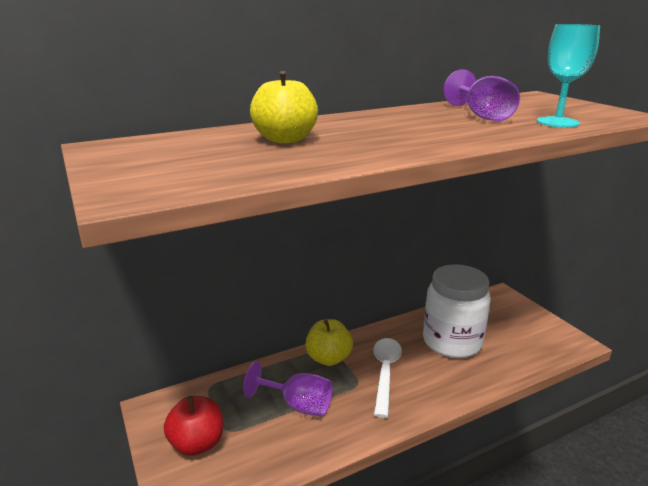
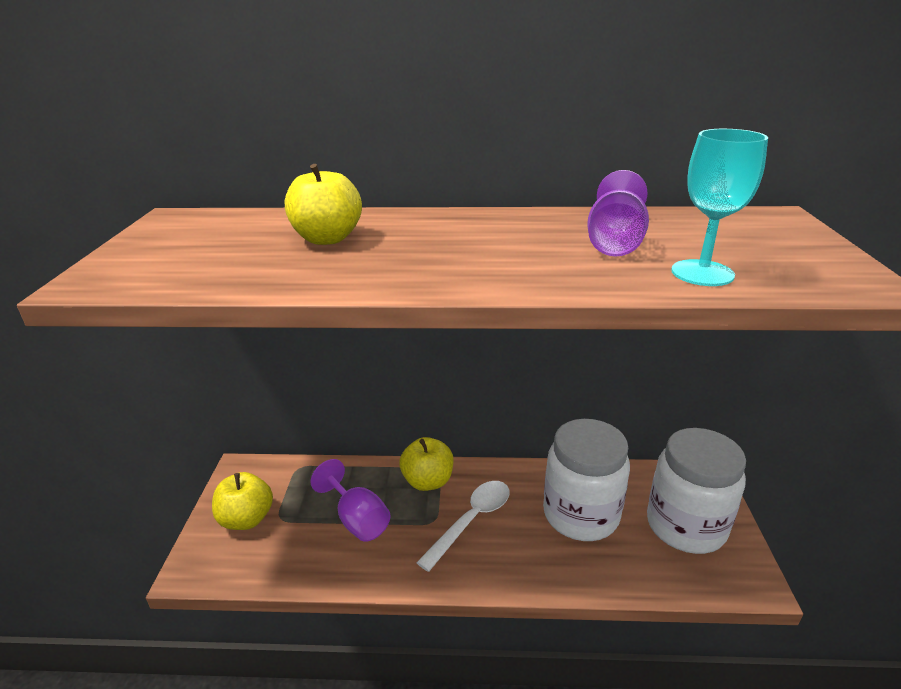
camera: 30 degrees right, 5 degrees up
red apple [164,396,223,456] -> yellow apple [212,472,273,530]
none -> white jar [647,428,746,554]

